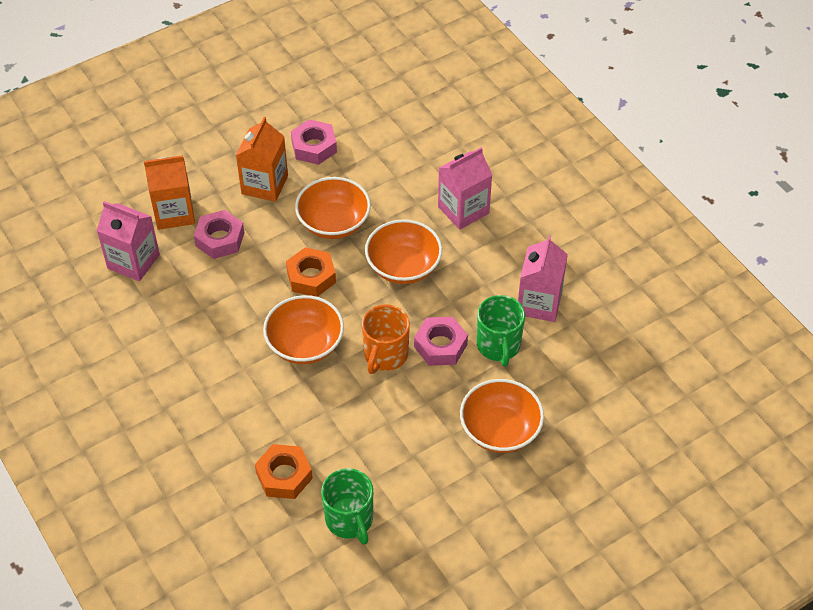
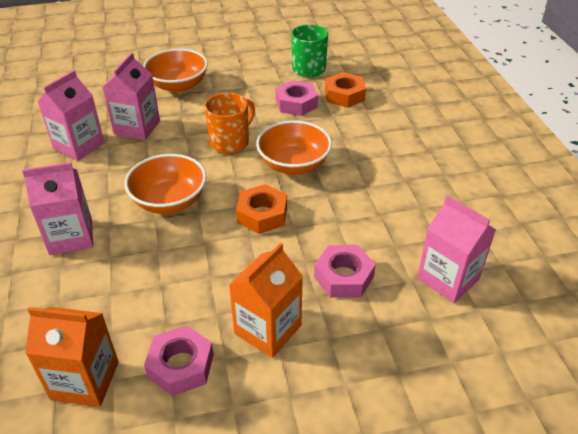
camera: 160 degrees left, 10 degrees down
orange carton [144,155,195,230] -> orange carton moved to [25,307,119,407]
orange bowl [295,177,371,239] -> none
pink nut [414,317,468,366] -> pink nut moved to [276,80,318,116]
green mug [477,295,525,366] -> pink carton [102,52,160,140]

